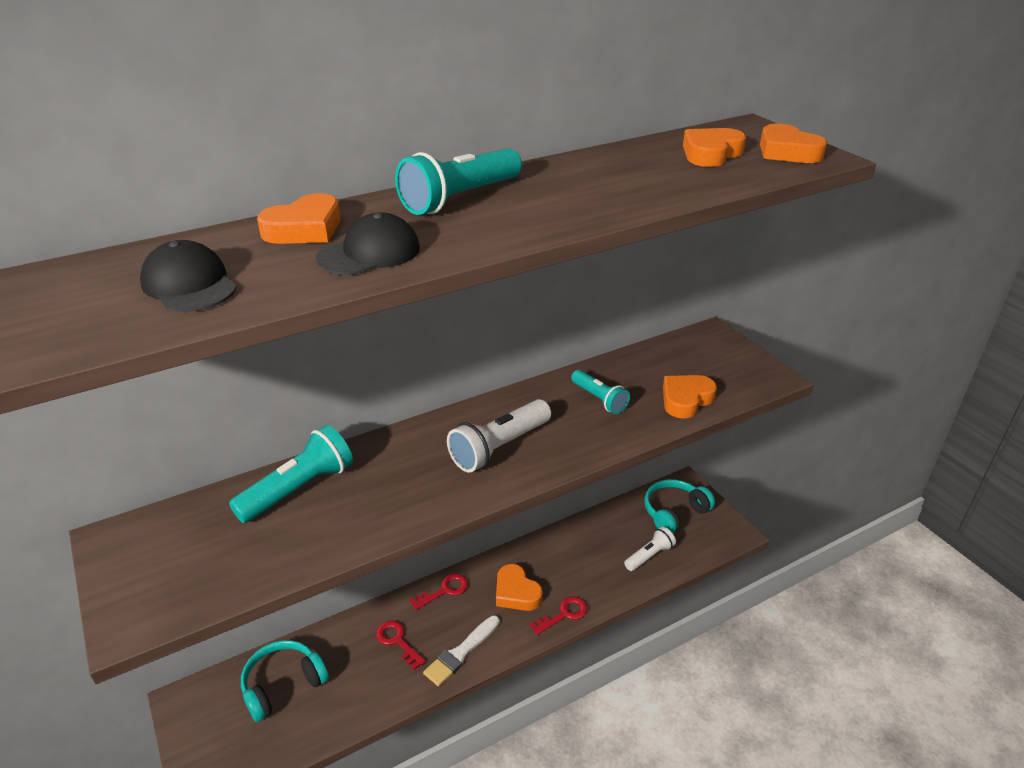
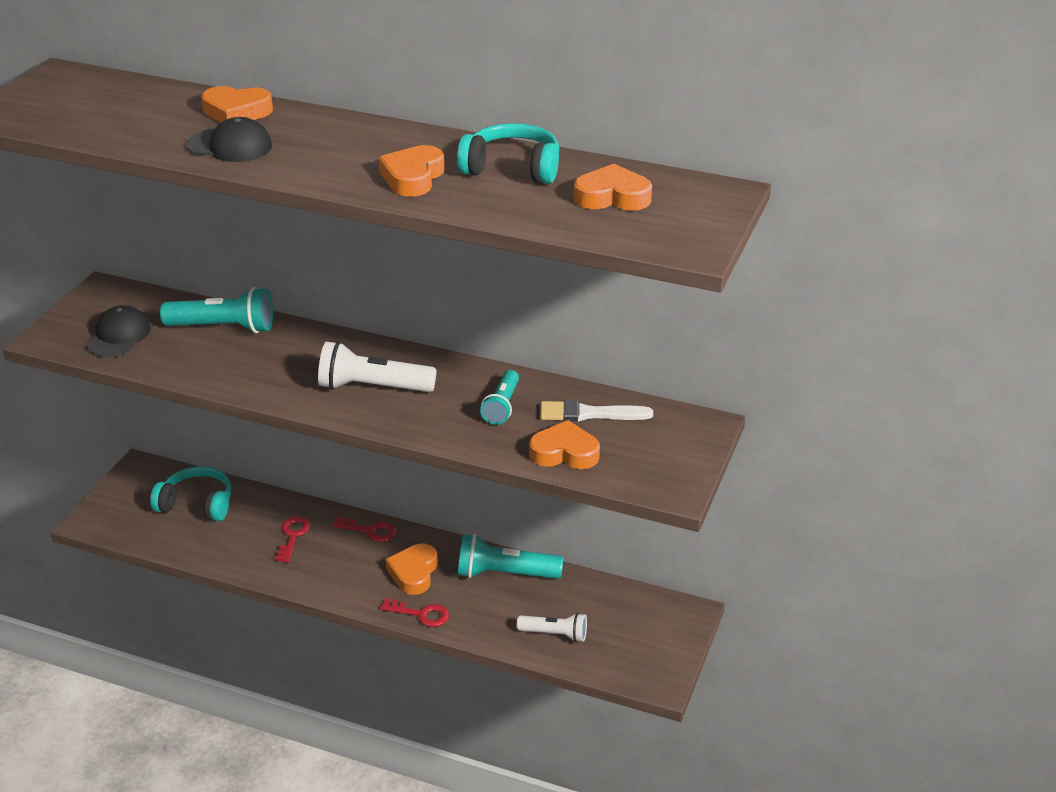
camera: 50 degrees right, 0 degrees up
black cap [140,240,237,312] -> black cap moved to [87,305,150,357]
turquoise flashlight [395,148,522,215] -> turquoise flashlight moved to [458,534,563,579]
white brush [423,615,500,686] -> white brush moved to [540,400,653,422]
turquoise headphones [644,479,715,533] -> turquoise headphones moved to [457,123,559,184]
orange heart [760,123,827,163] -> orange heart moved to [379,145,445,197]

